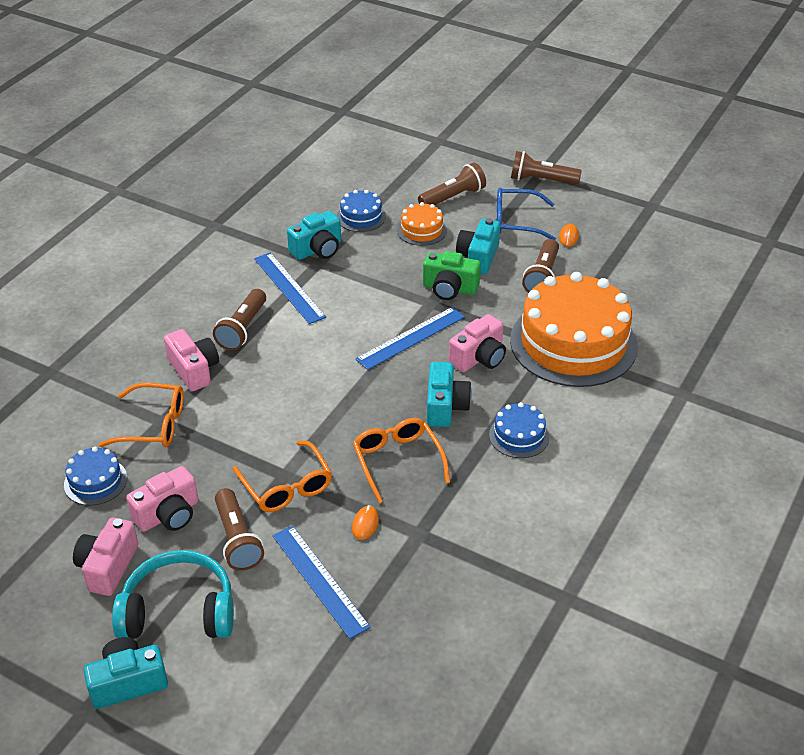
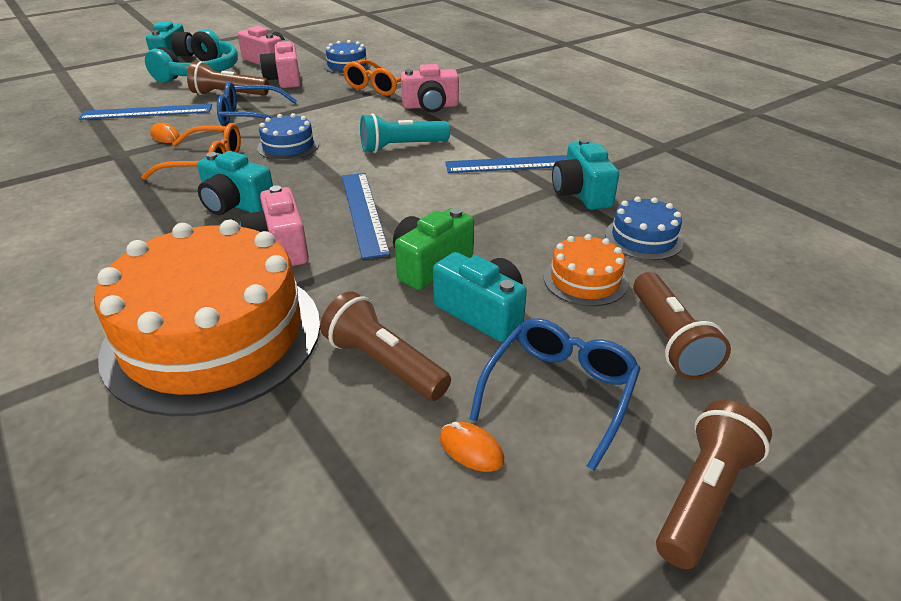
camera: 115 degrees right, 5 degrees down
brown flashlight [213,289,266,351] -> none
orange glasses [233,441,332,512] -> blue glasses [217,82,297,126]
blue cake [489,402,549,458] -> blue cake moved to [257,113,319,160]
none -> turquoise flashlight [360,113,450,153]

